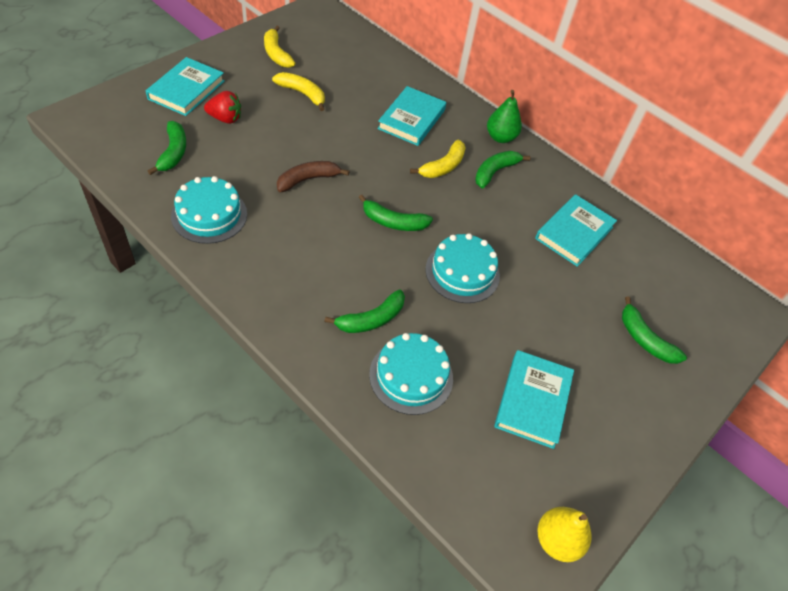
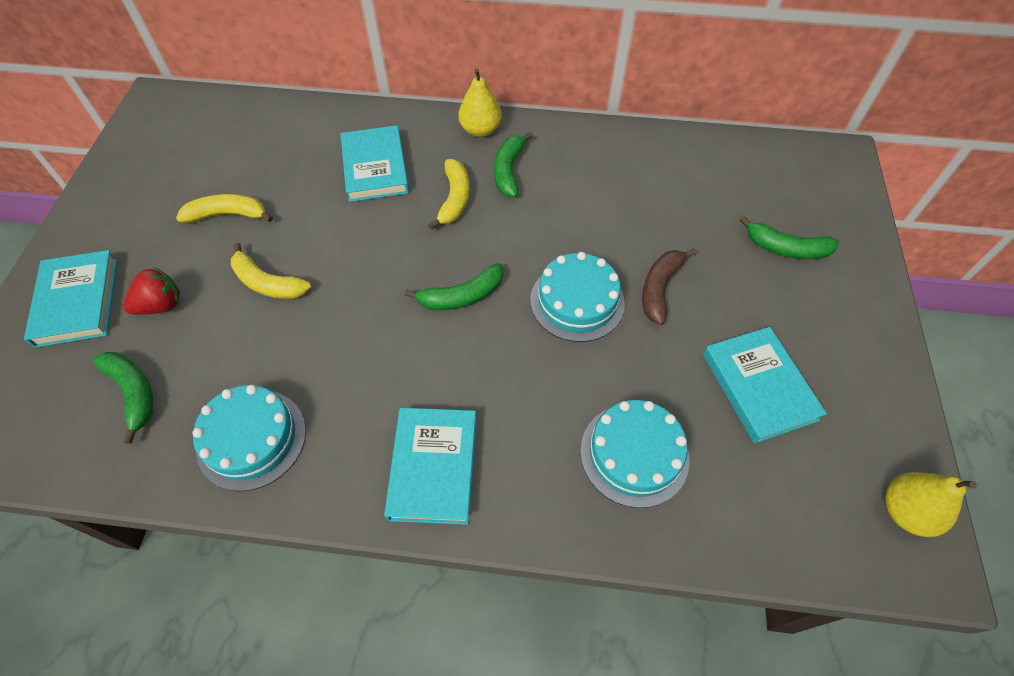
camera: 30 degrees left, 5 degrees up
yellow banana [264,26,295,68] -> yellow banana moved to [231,243,311,299]
brown banana [277,161,350,192] -> brown banana moved to [642,248,697,325]
green banana [324,289,405,333] -> none
green pear [487,90,522,143] -> yellow pear [459,68,502,137]
turquoise book [535,194,617,267] -> turquoise book moved to [384,408,476,525]

